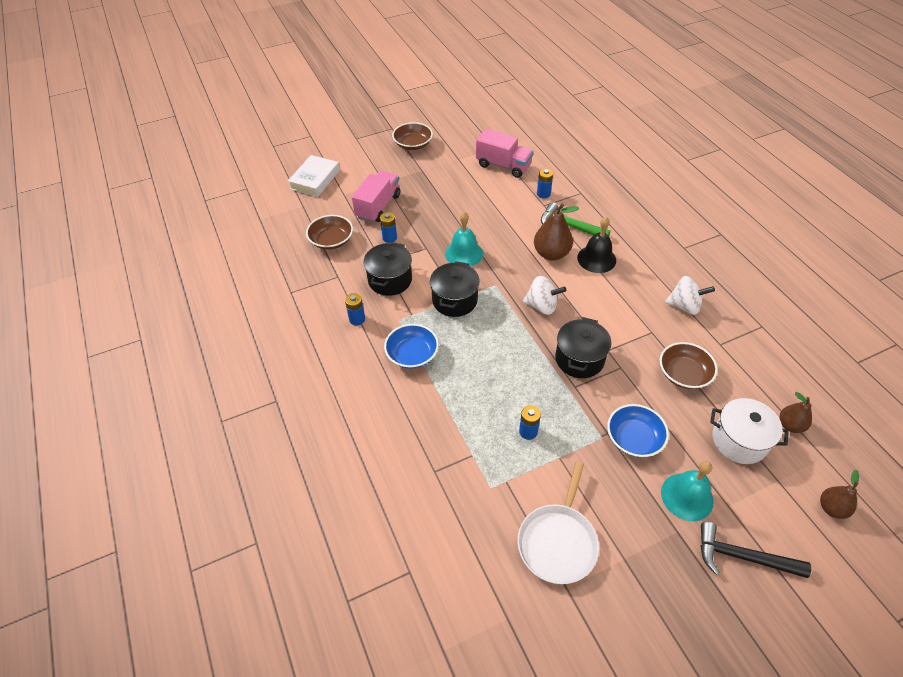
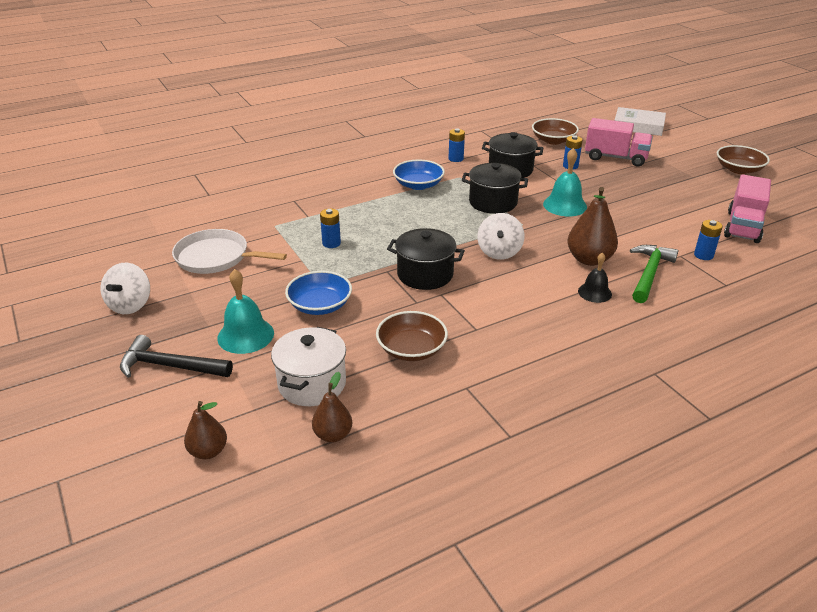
camera: 85 degrees right, 15 degrees down
black bell [577,217,616,273] -> black bell [578,252,612,303], size x0.64
white spinning top [665,276,715,315] -> white spinning top moved to [101,263,150,314]
black hammer [701,522,811,578] -> black hammer turned 90 degrees counterclockwise [120,335,233,378]

